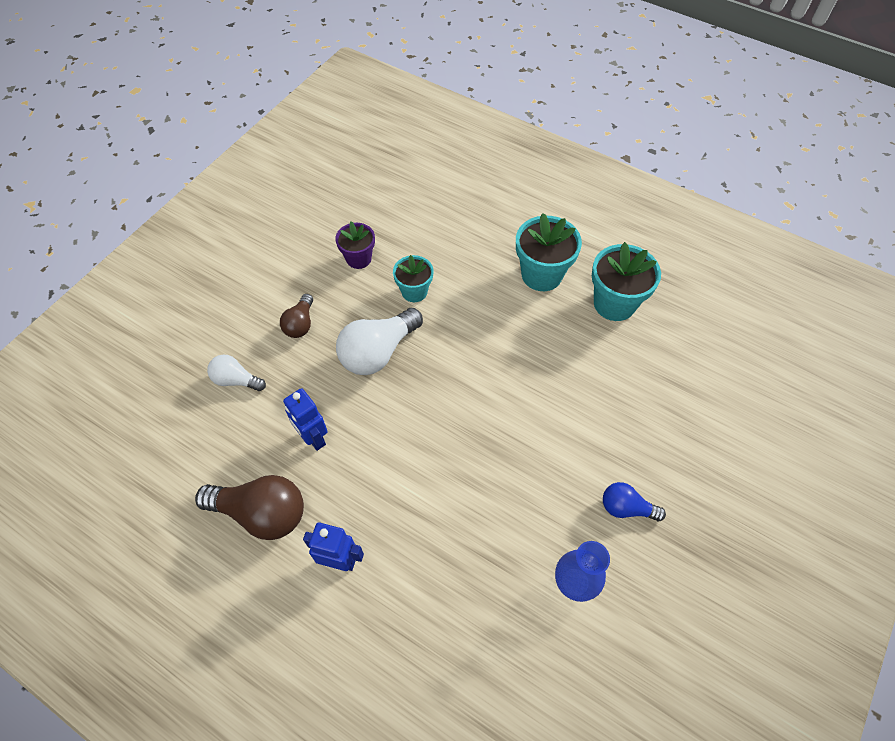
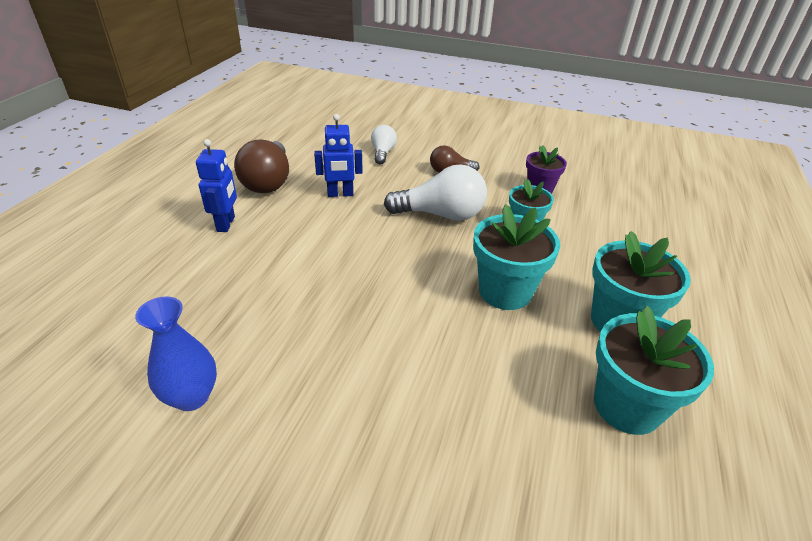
camera: 75 degrees right, 20 degrees down
blue robot [283,388,328,451] -> blue robot turned 135 degrees counterclockwise [314,114,363,197]
white light bulb [336,308,423,375] -> white light bulb turned 150 degrees clockwise [384,164,487,221]
blue light bulb [603,482,666,521] -> none
none -> turquoise flower pot [473,204,560,310]

